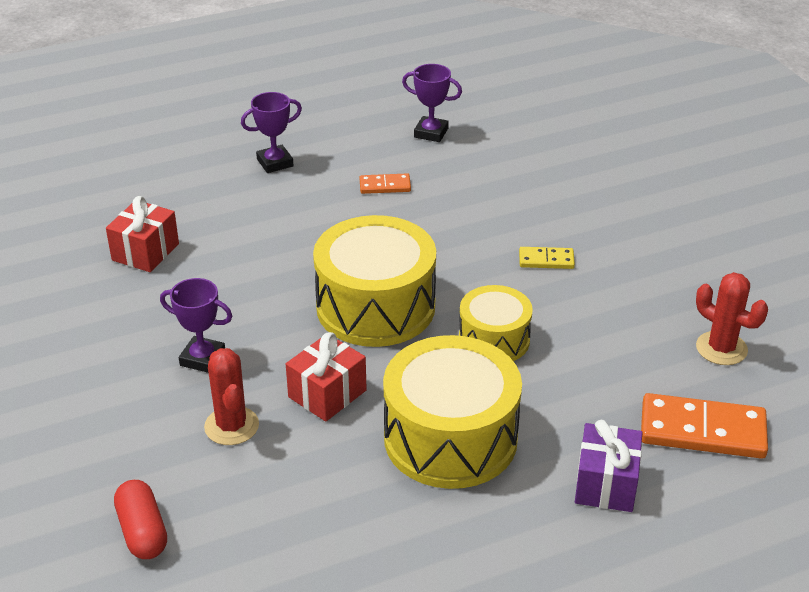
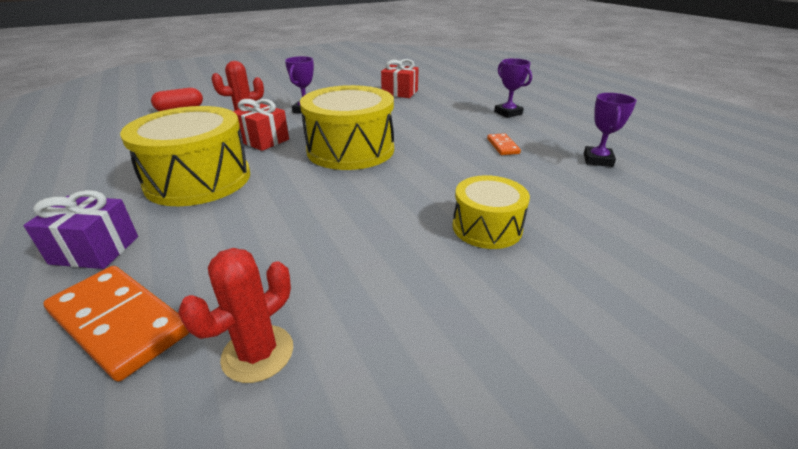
camera: 85 degrees right, 5 degrees down
yellow drum [459,285,533,361] -> yellow drum moved to [453,175,530,249]
yellow domino [519,247,575,269] -> none
orange domino [641,393,768,459] -> orange domino turned 60 degrees counterclockwise [43,266,190,381]

